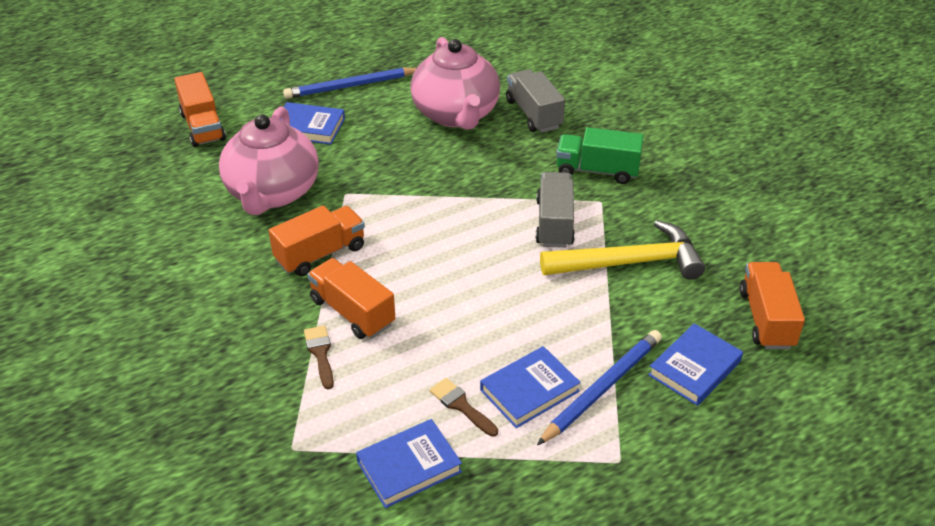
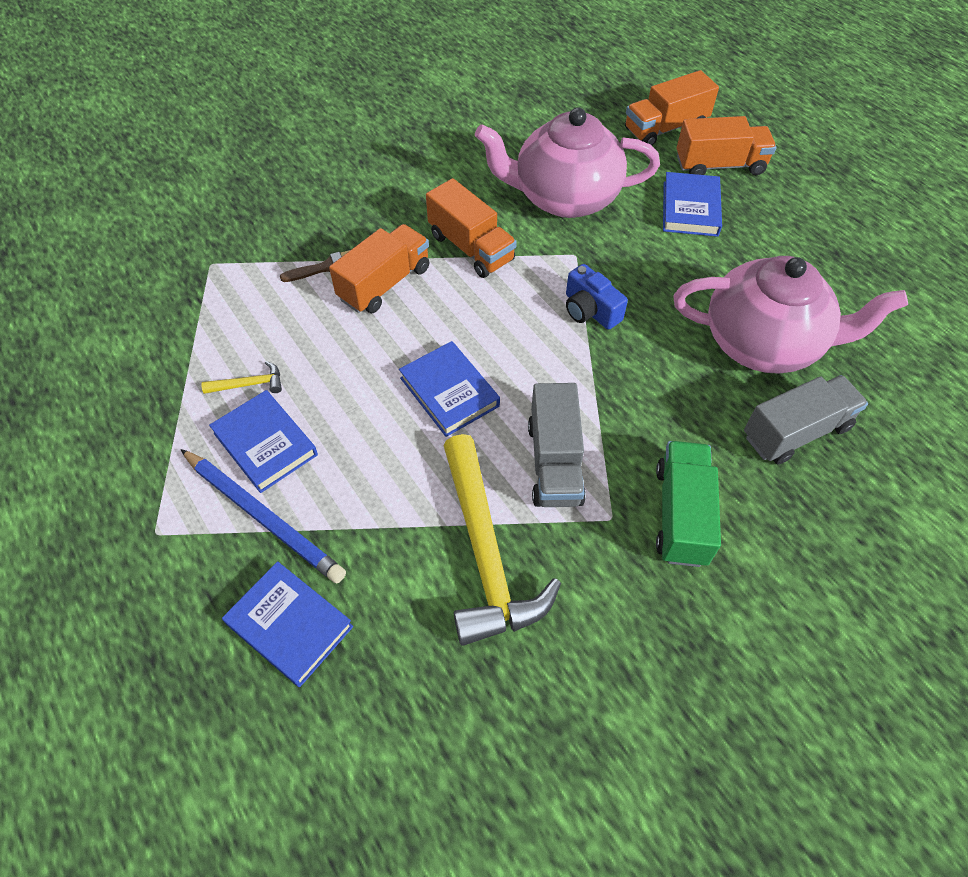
camera: 85 degrees right, 15 degrees up
blue pencil [283,67,416,99] -> none
blue book [356,419,462,508] -> blue book moved to [399,341,500,437]
pink teapot [410,37,500,130] -> pink teapot turned 150 degrees counterclockwise [673,256,908,374]
brown brush [430,378,498,437] -> yellow hammer [201,361,282,394]
grey truck [536,172,575,248] -> grey truck turned 90 degrees clockwise [528,383,586,507]
orange truck [739,262,805,349] -> orange truck moved to [677,116,776,175]
none -> blue camera [566,264,628,330]

